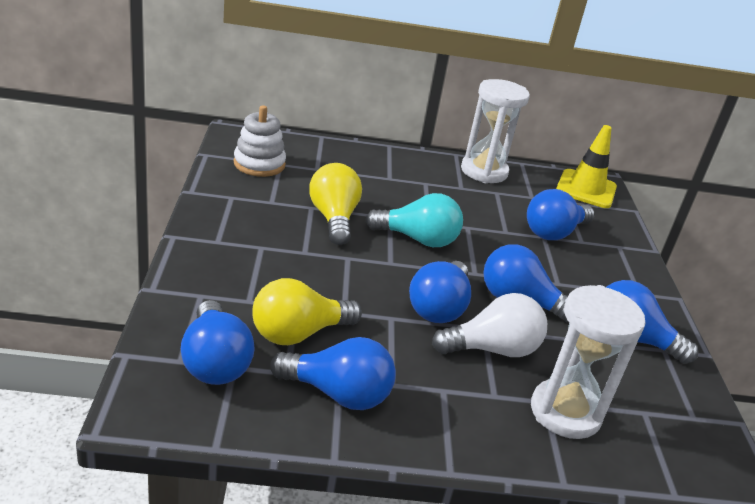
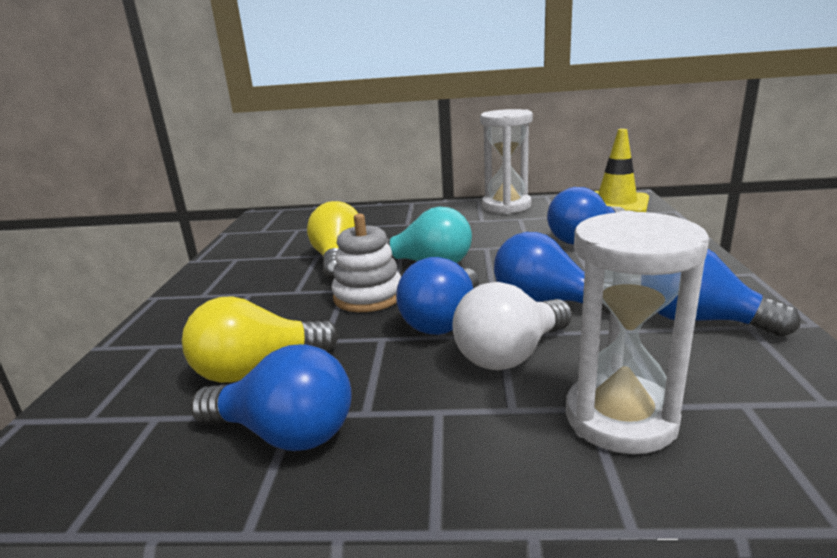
camera: 10 degrees right, 10 degrees down
blue light bulb [181,300,255,385] -> none
white stacking toy [234,105,286,177] -> white stacking toy moved to [331,214,401,312]
white light bulb [432,293,547,357] -> white light bulb turned 150 degrees clockwise [452,282,572,370]

